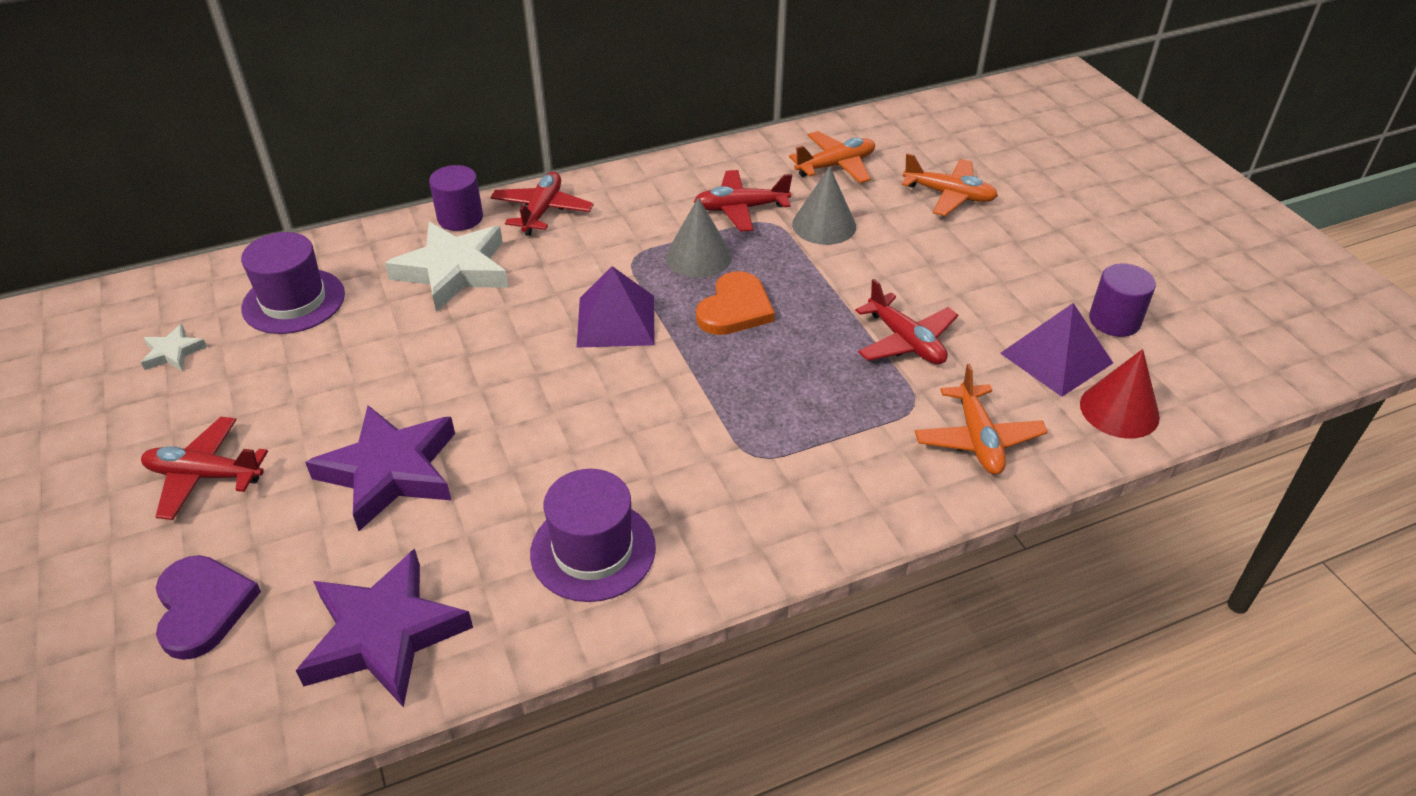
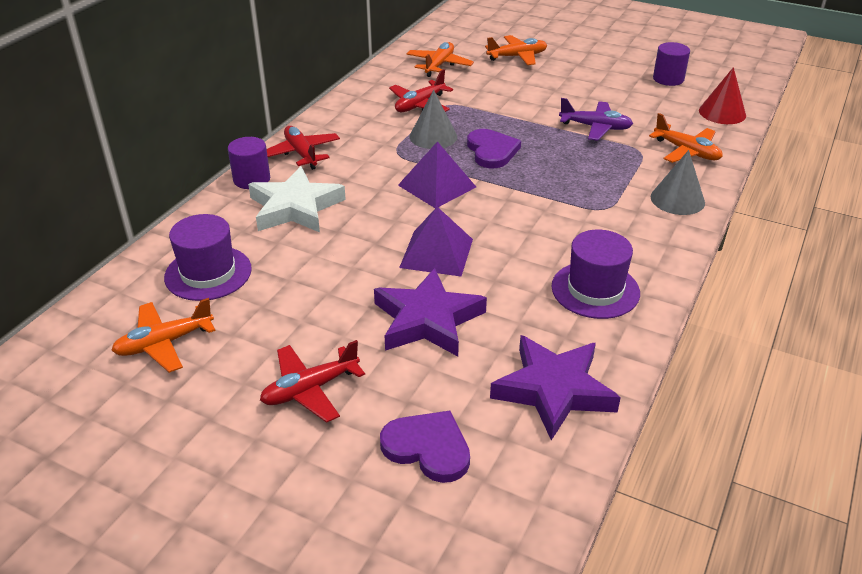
camera: 40 degrees left, 5 degrees down
white star [141,324,207,371] -> orange plane [111,298,215,373]
orange heart [696,271,775,335] -> purple heart [467,129,521,168]
grey cone [792,166,856,245] -> grey cone moved to [651,150,705,215]
red plane [855,279,958,364] -> purple plane [559,98,633,141]
purple pyramid [1000,303,1113,397] -> purple pyramid moved to [399,207,473,277]

